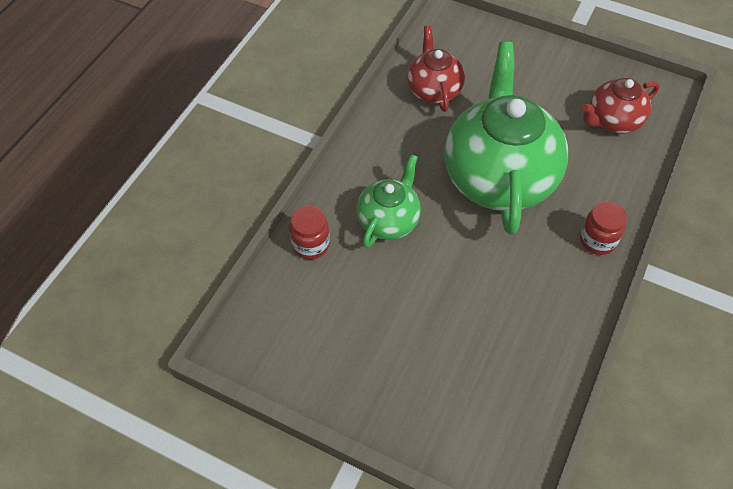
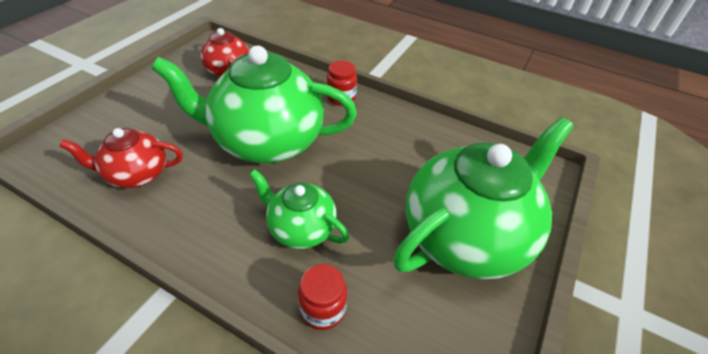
camera: 90 degrees left, 10 degrees down
none -> green teapot [393,117,573,279]

